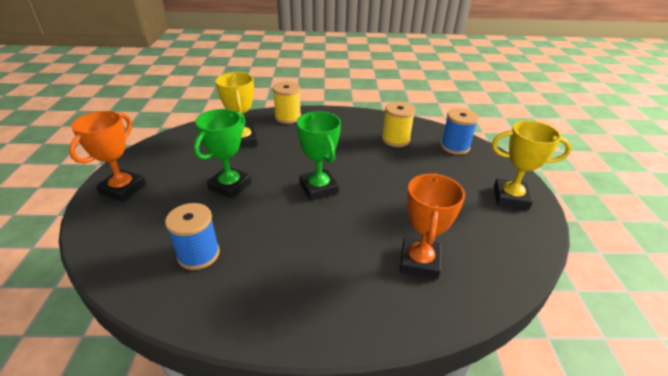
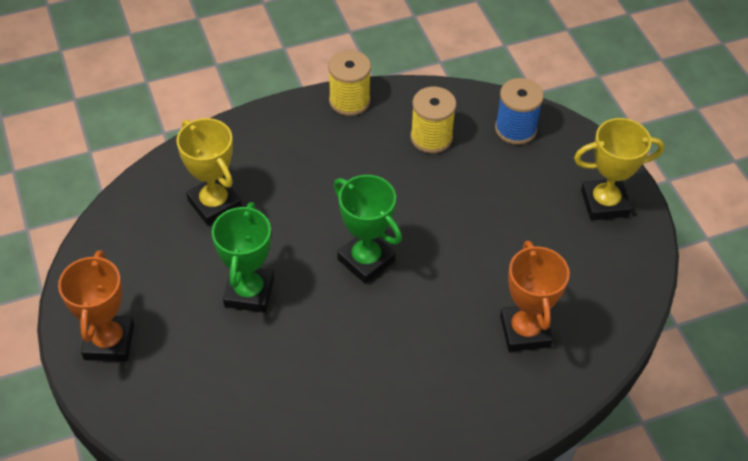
camera: 20 degrees left, 15 degrees up
blue spool [165,203,220,270] -> none
yellow spool [273,82,301,124] -> yellow spool moved to [328,50,371,116]

